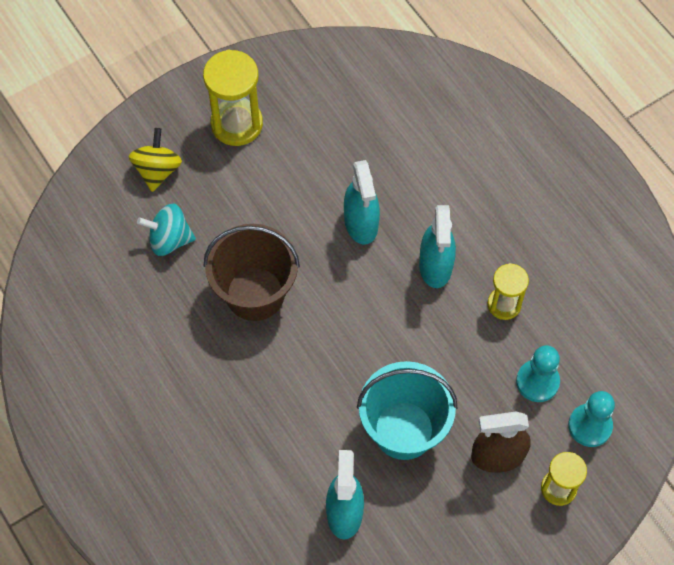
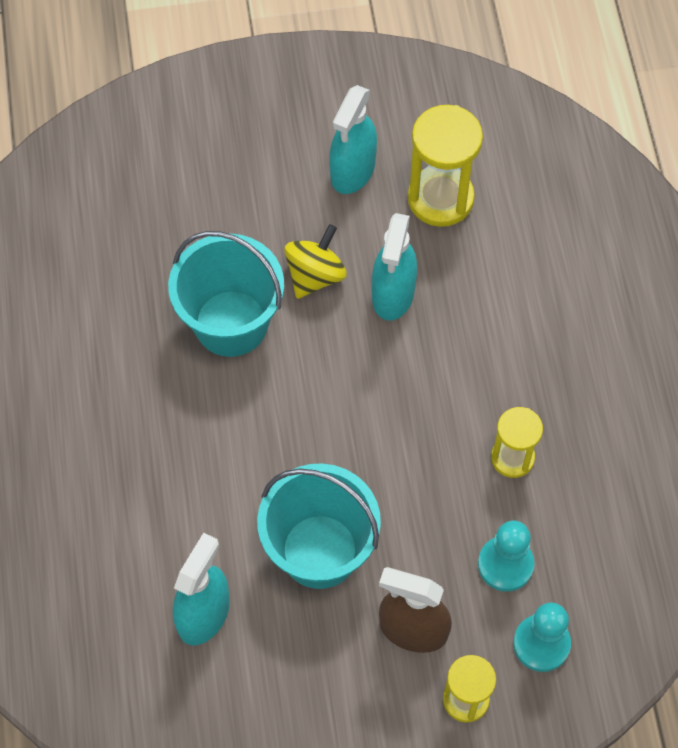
camera: 25 degrees right, 0 degrees up
yellow spinning top [128,128,182,192] -> yellow spinning top moved to [284,224,347,299]
turquoise spinning top [137,204,196,256] -> none
yellow hourglass [203,50,263,146] -> yellow hourglass moved to [408,105,483,227]
brown bucket [203,224,300,321] -> turquoise bucket [168,231,284,357]
turquoise spray bottle [419,205,456,288] -> turquoise spray bottle moved to [329,85,377,194]

